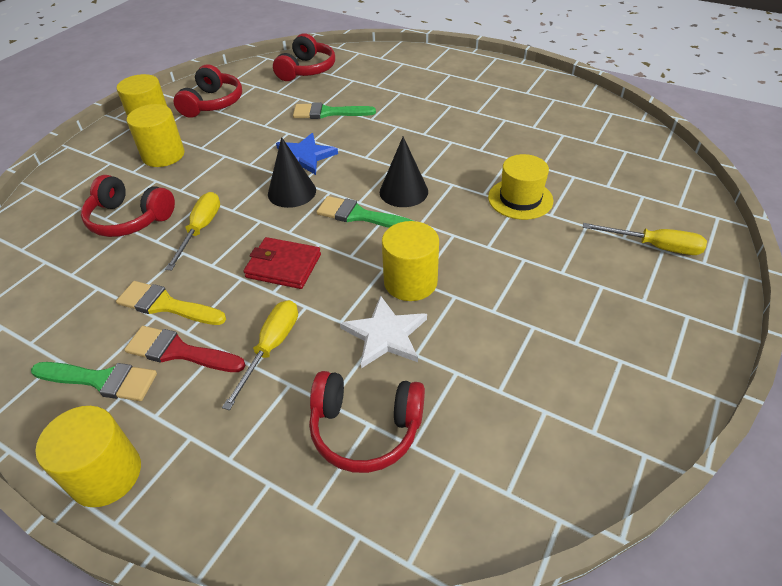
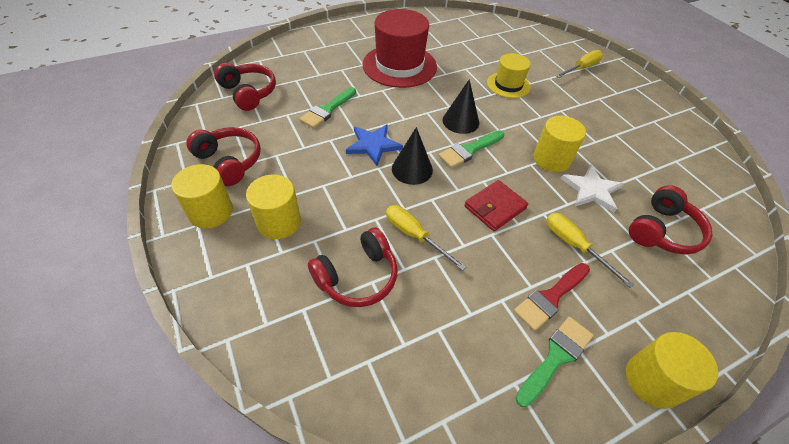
camera: 60 degrees left, 5 degrees up
yellow brush [116,281,226,325] -> none
none -> red hat [362,9,437,88]

